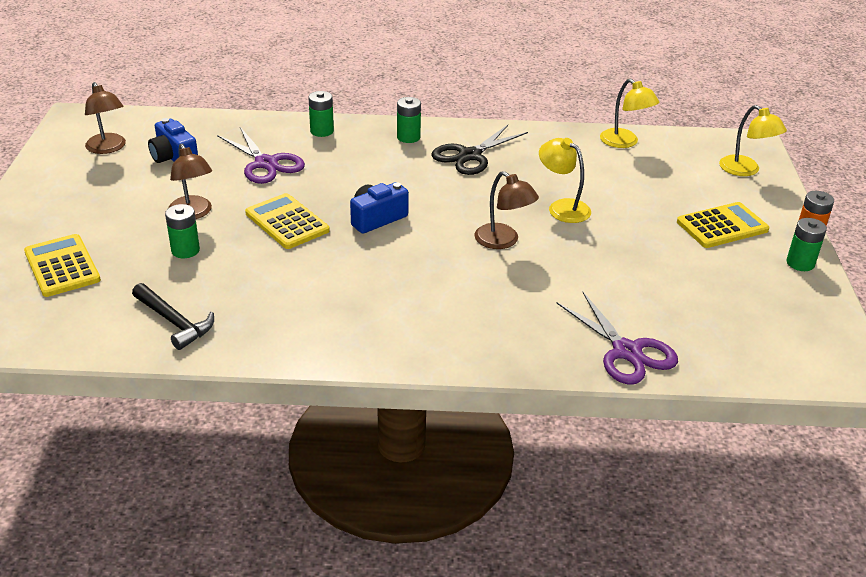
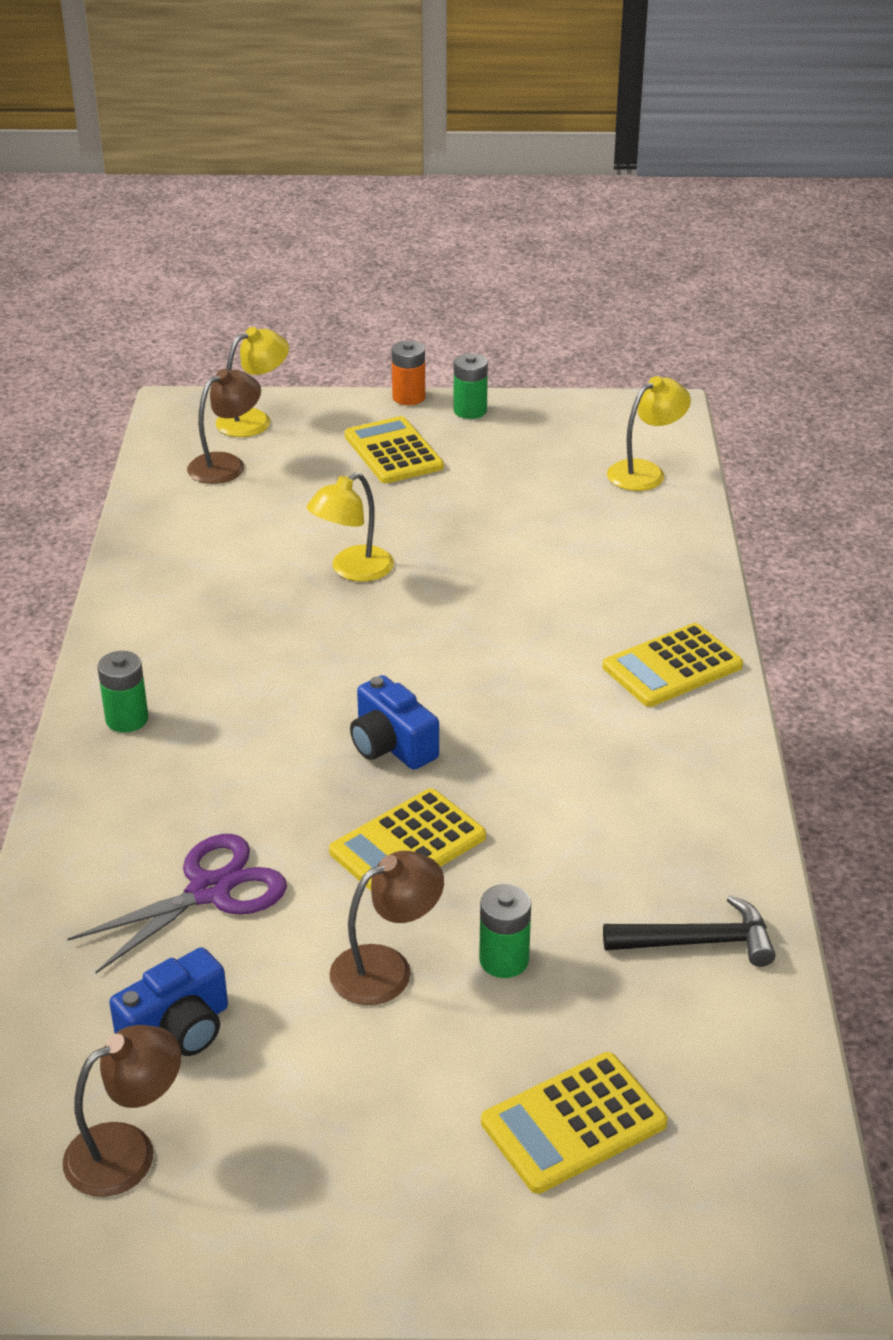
camera: 90 degrees left, 0 degrees up
black hammer [132,283,214,350] -> black hammer turned 45 degrees clockwise [603,895,776,967]
green battery [308,91,334,137] -> none
black scissors [431,125,528,175] -> none
brown lamp [474,171,539,249] -> brown lamp moved to [187,369,261,484]
purple scissors [557,292,678,384] -> none
yellow lamp [600,79,659,148] -> yellow lamp moved to [607,376,691,491]
none -> yellow calculator [603,623,743,707]

